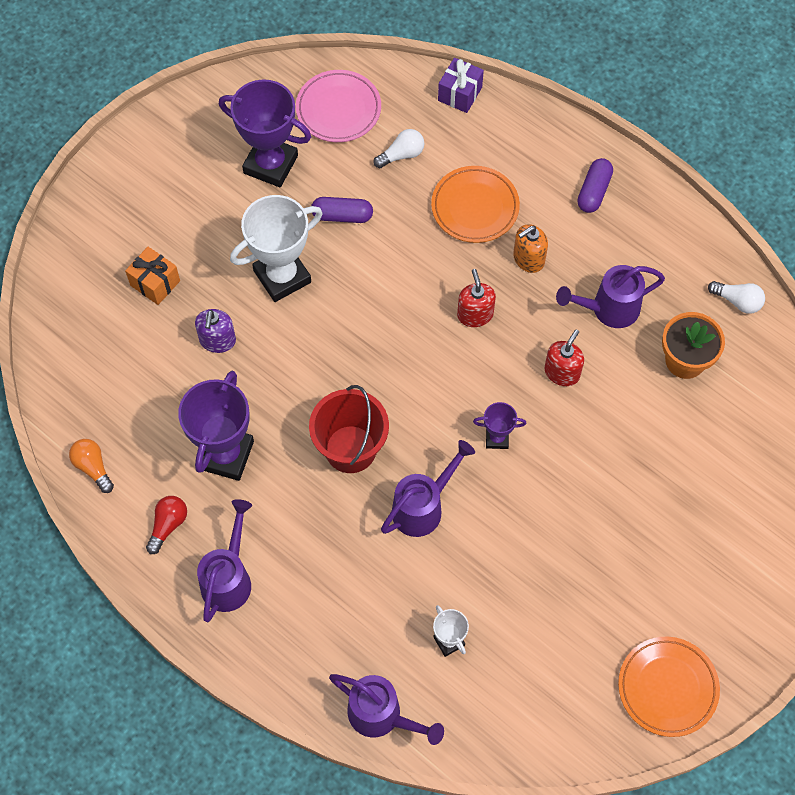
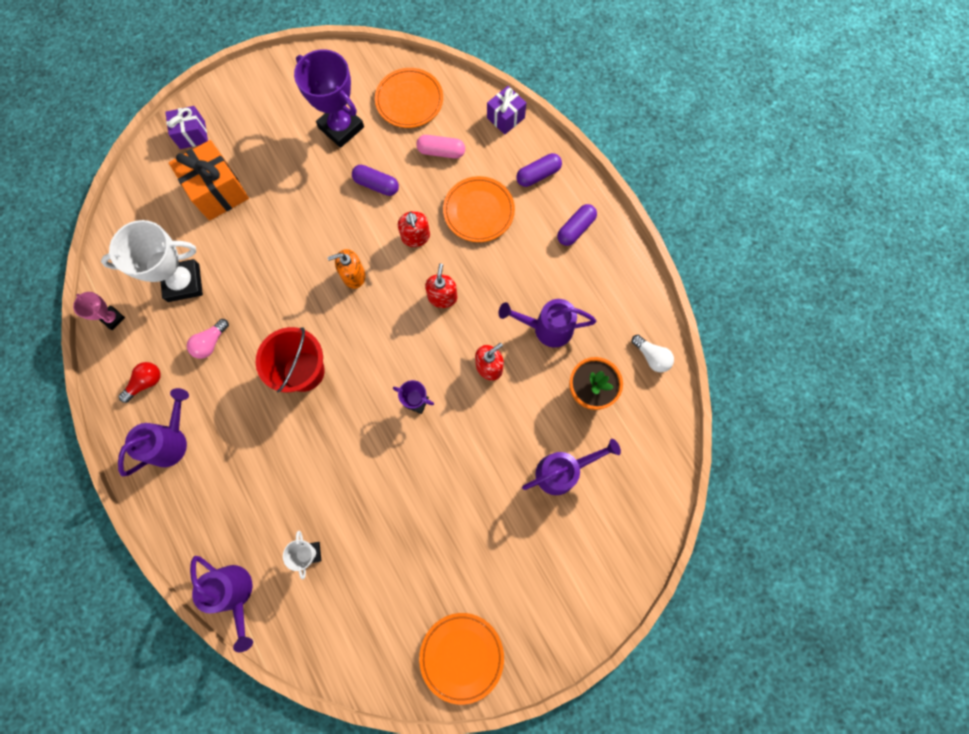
camera: 20 degrees right, 10 degrees up
orange light bulb [69,439,114,493] -> pink trophy [73,292,125,330]
orange gift [125,247,180,305] -> orange gift [169,140,249,221], size x1.65
purple trophy [178,371,254,481] -> pink light bulb [187,319,229,359]
purple soap dispenser [195,309,236,353] -> none
white trophy [230,195,323,302] -> white trophy moved to [101,220,203,302]
pink plate [296,70,381,142] -> orange plate [375,68,443,128]
white light bulb [373,129,424,168] -> pink capsule [416,135,465,159]
purple watering can [381,440,475,537] -> purple watering can moved to [522,439,621,495]
orange soap dispenser [513,224,548,273] -> orange soap dispenser moved to [328,249,366,289]
none -> purple gift [165,106,208,149]
none -> red soap dispenser [398,211,430,247]
none -> purple capsule [516,153,562,187]

